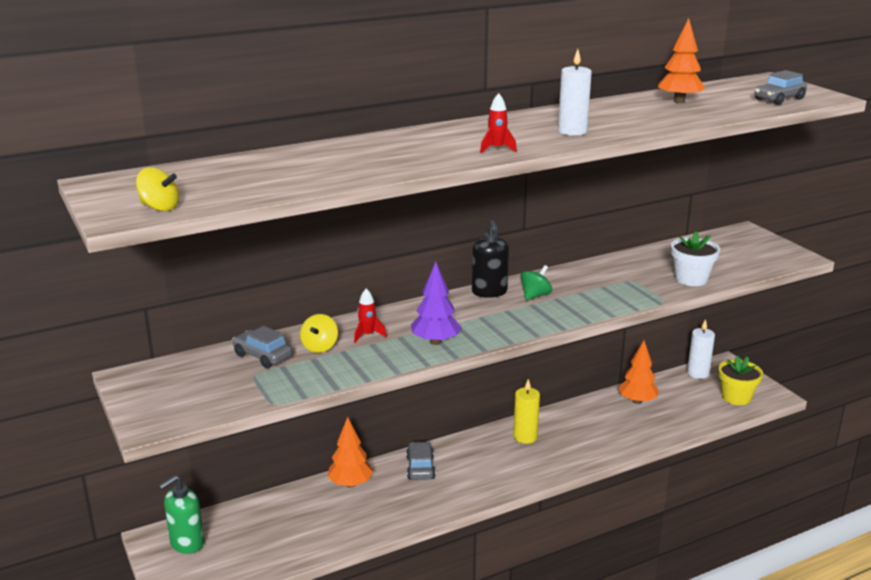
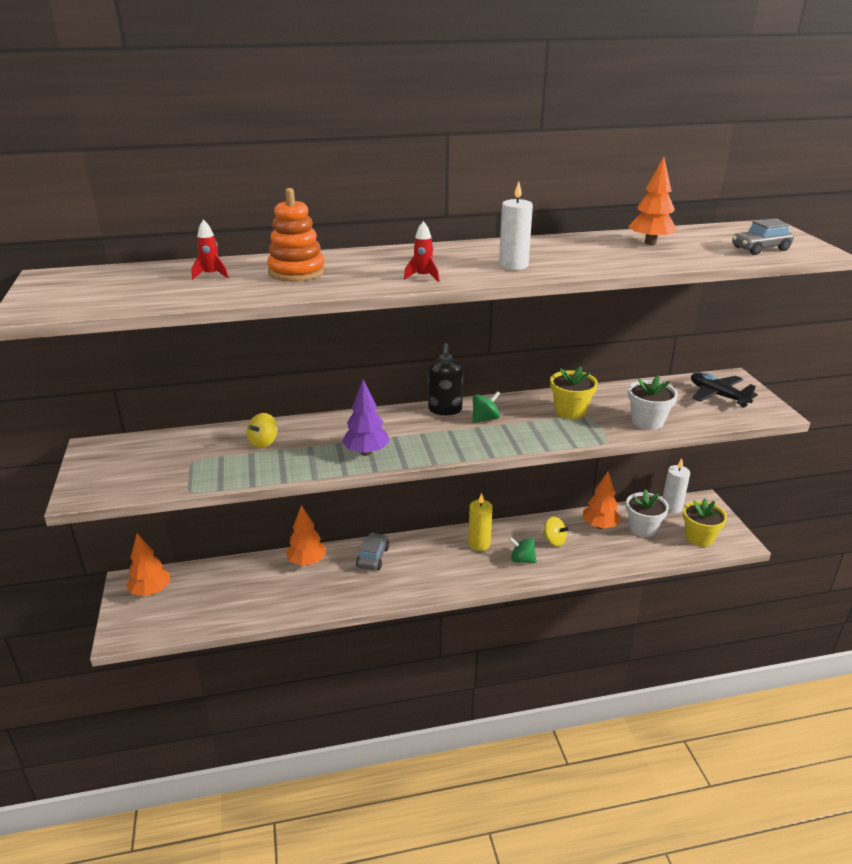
camera: 15 degrees right, 5 degrees up
yellow spinning top [136,167,179,211] -> yellow spinning top moved to [542,517,570,546]
green soap dispenser [159,475,204,554] -> orange tree [126,534,170,596]
grey car [232,326,292,368] -> none
red rocket [354,288,387,343] -> red rocket moved to [191,220,229,280]
none -> orange stacking toy [267,188,325,282]
none -> green spinning top [509,537,537,563]
none -> yellow flower pot [550,366,598,419]
none -> white flower pot [626,489,669,537]
none -> black plane [691,372,758,407]

